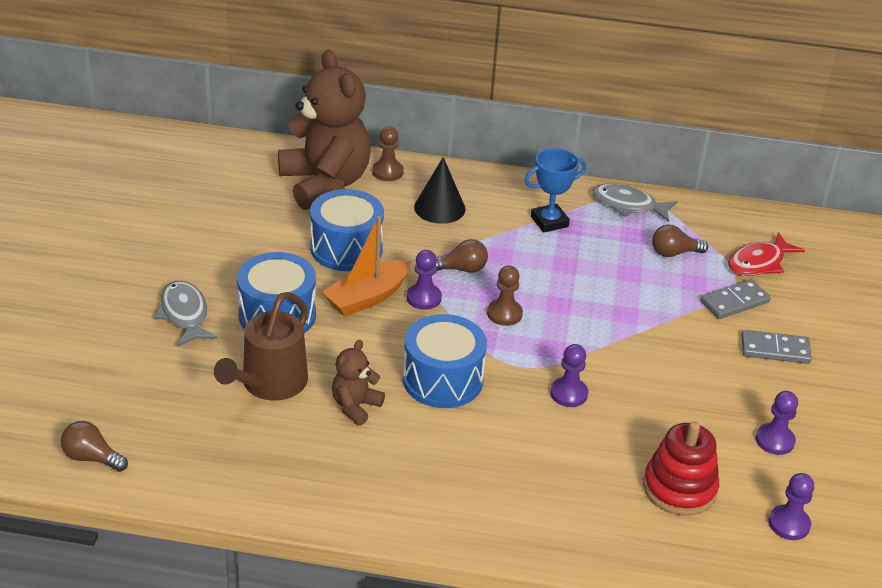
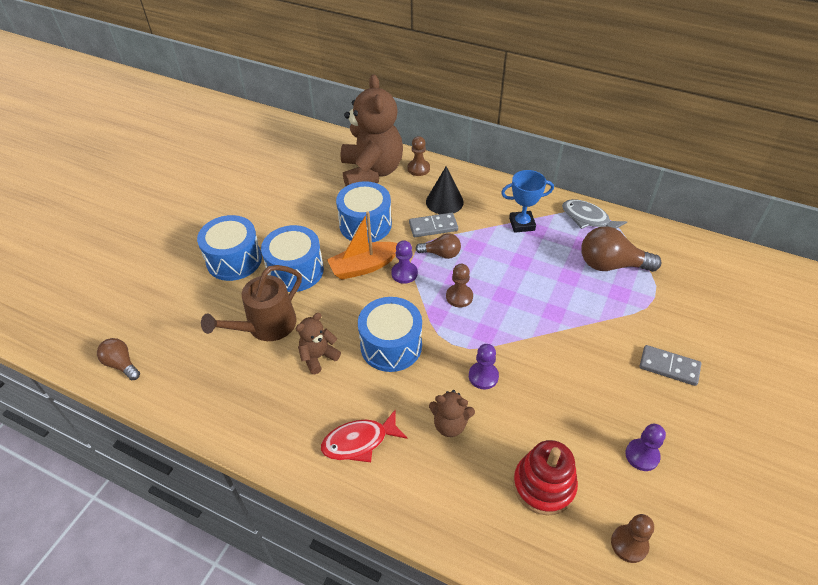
camera: 20 degrees right, 10 degrees up
grey fish [154,281,217,347] -> blue drum [197,215,262,281]
brown light bulb [652,225,708,257] -> brown light bulb [581,226,662,272], size x1.72
grey domino [700,279,770,319] -> grey domino moved to [409,213,458,237]
red fish [728,232,805,276] -> red fish moved to [321,409,408,462]
purple pawn [768,473,814,540] -> brown pawn [611,514,654,563]
none -> brown teddy bear [429,390,475,437]

